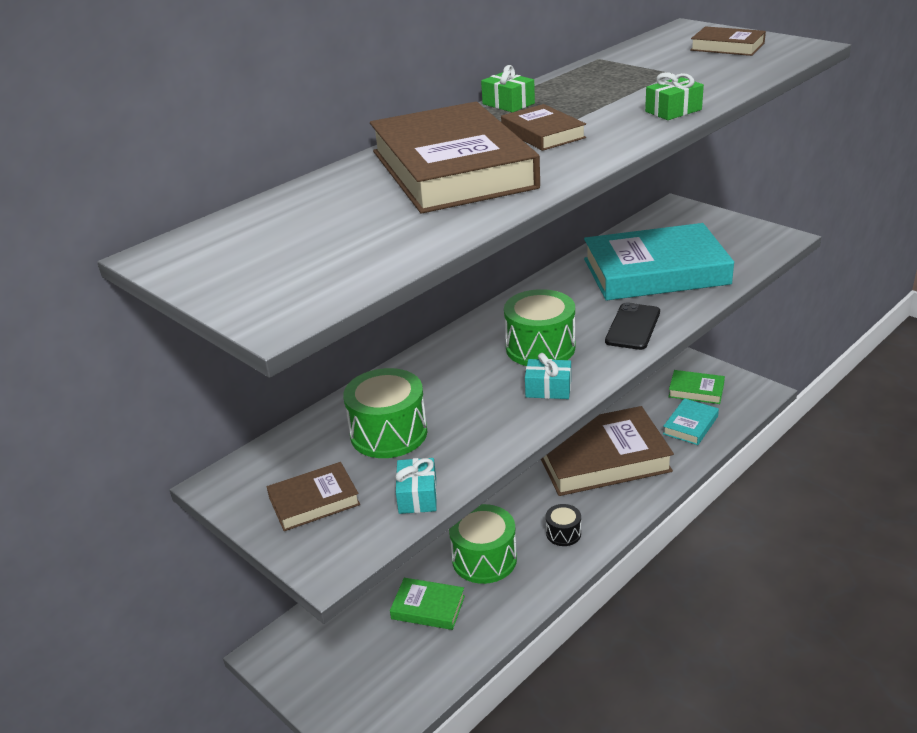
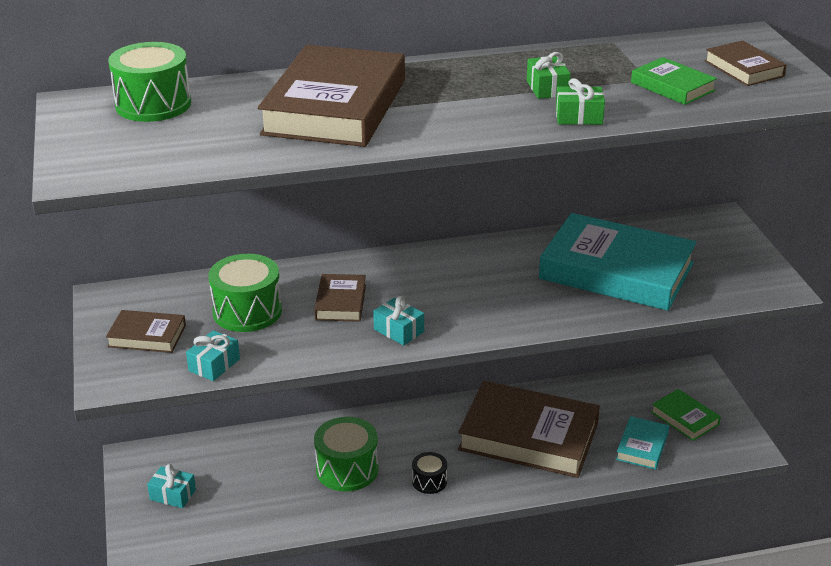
camera: 30 degrees right, 0 degrees up
green book [390,578,465,630] -> green book moved to [631,57,717,105]
green gift [481,65,535,112] -> green gift moved to [527,52,571,99]
brown book [501,104,586,151] -> brown book moved to [314,274,366,322]
green drum [504,289,575,366] -> green drum moved to [108,42,191,122]
black phone [605,302,660,350] -> none
turquoise book [663,398,719,445] -> turquoise book turned 45 degrees counterclockwise [616,416,669,470]
none -> turquoise gift [147,464,196,508]

